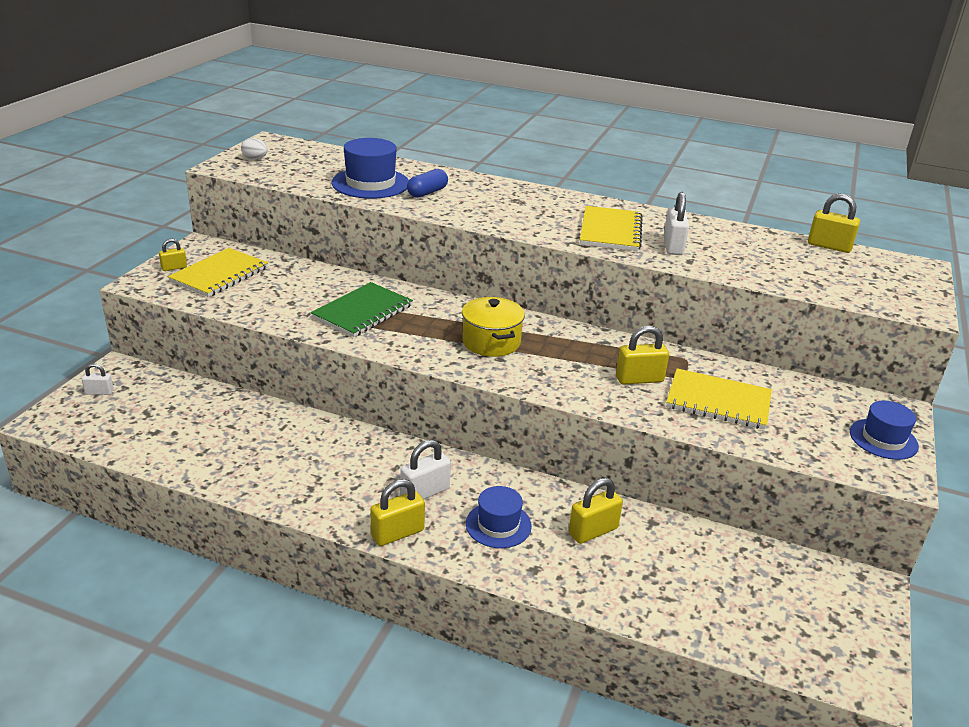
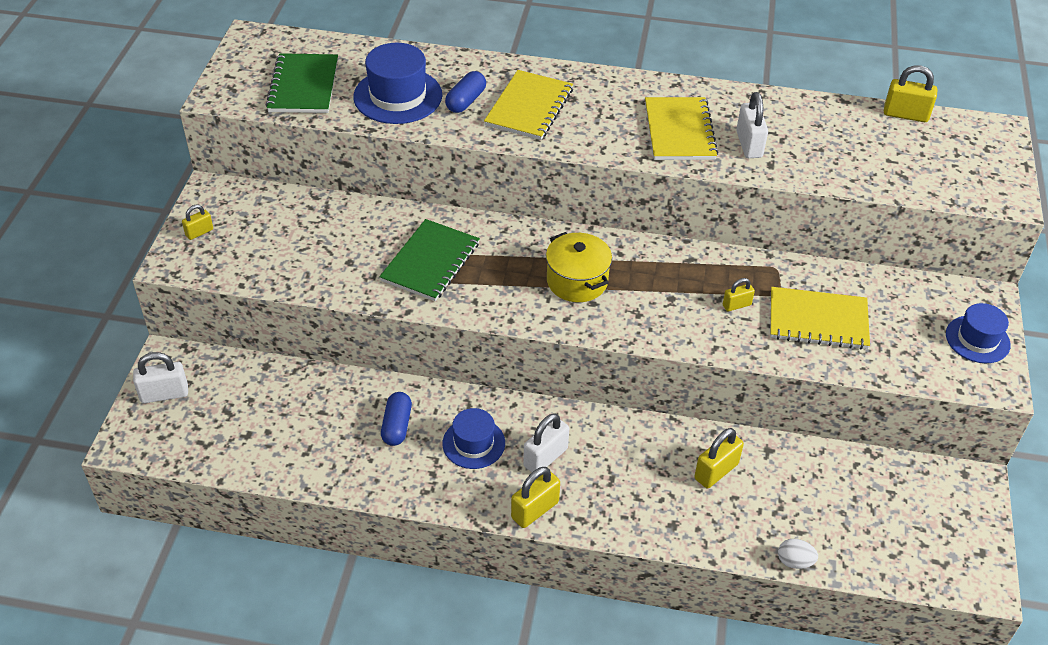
camera: 10 degrees left, 15 degrees up
white padlock [82,363,114,395] -> white padlock [133,352,188,403], size x1.66
yellow notebook [168,248,268,297] -> yellow notebook moved to [484,70,573,140]
white egg [241,138,268,160] -> white egg moved to [778,539,818,569]
blue hat [466,486,532,548] -> blue hat moved to [442,408,505,469]
yellow padlock [616,326,669,385] -> yellow padlock [723,278,755,312], size x0.60
none -> green notebook [266,53,338,113]
none -> blue capsule [381,392,412,446]

